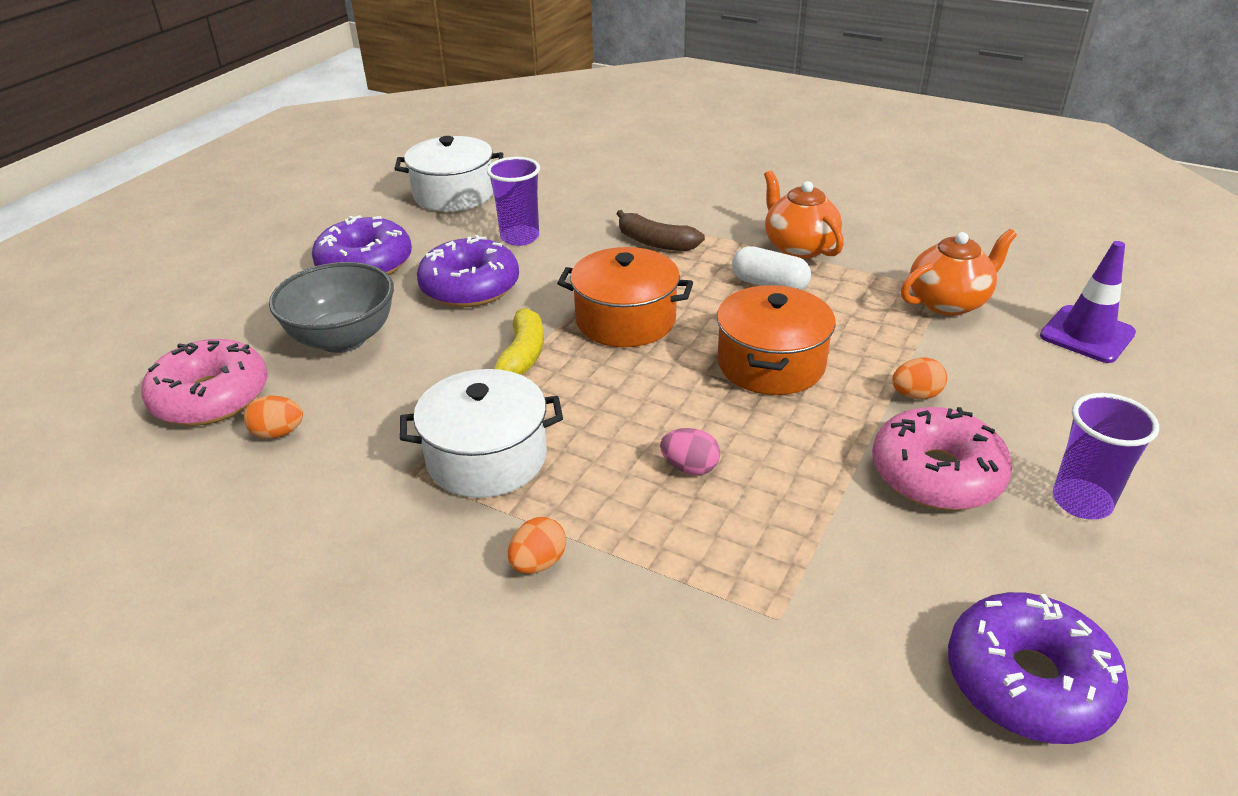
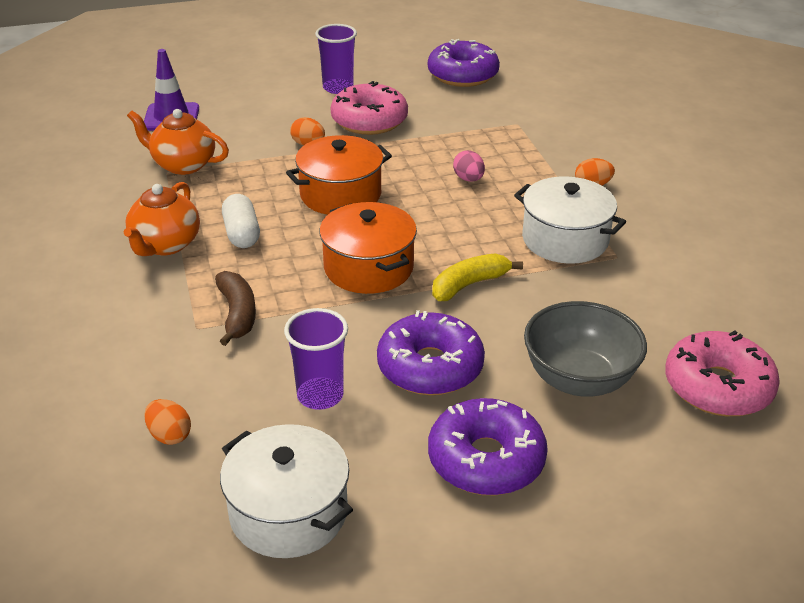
camera: 135 degrees left, 0 degrees up
orange egg [244,395,303,439] -> orange egg moved to [144,399,191,445]

